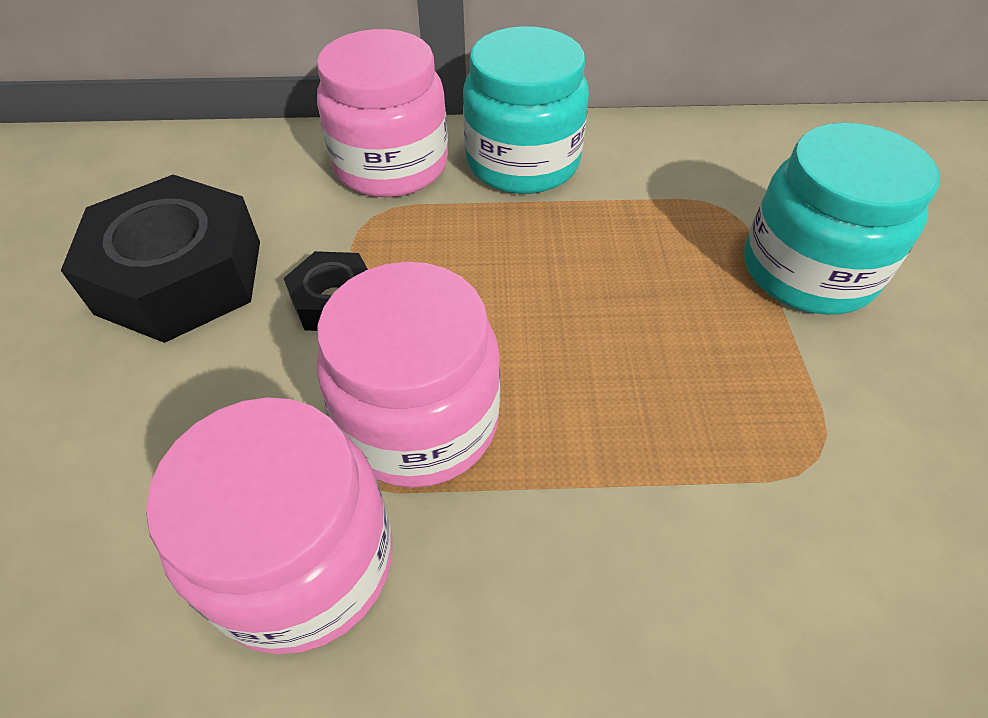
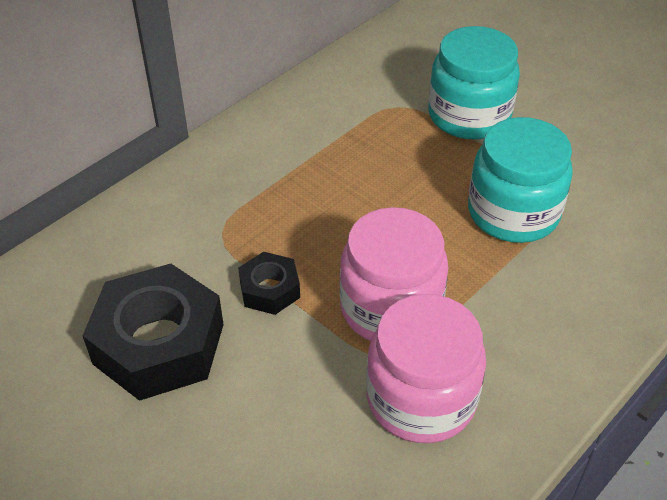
camera: 45 degrees left, 5 degrees down
pink jar [317,29,448,197] -> none
turquoise jar [463,26,589,194] -> turquoise jar moved to [468,117,573,243]

